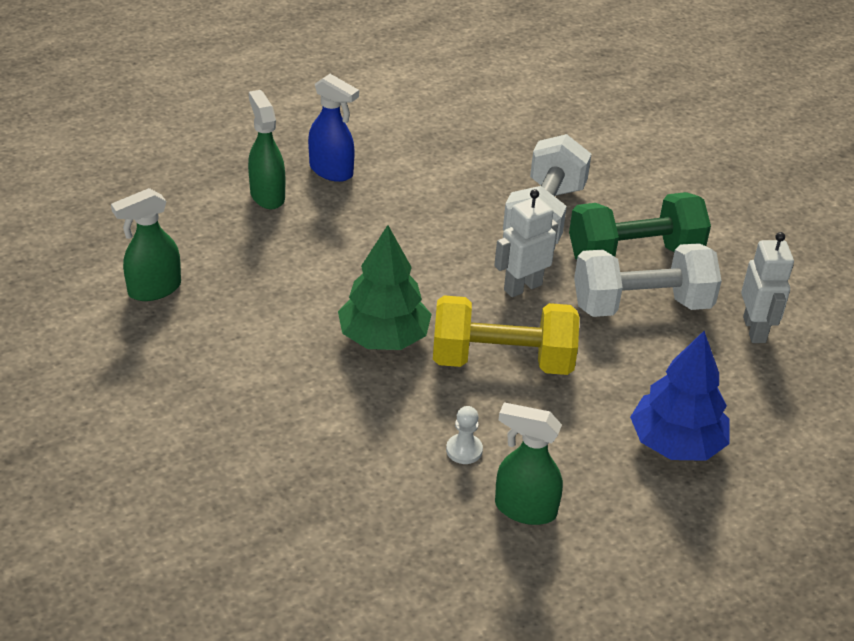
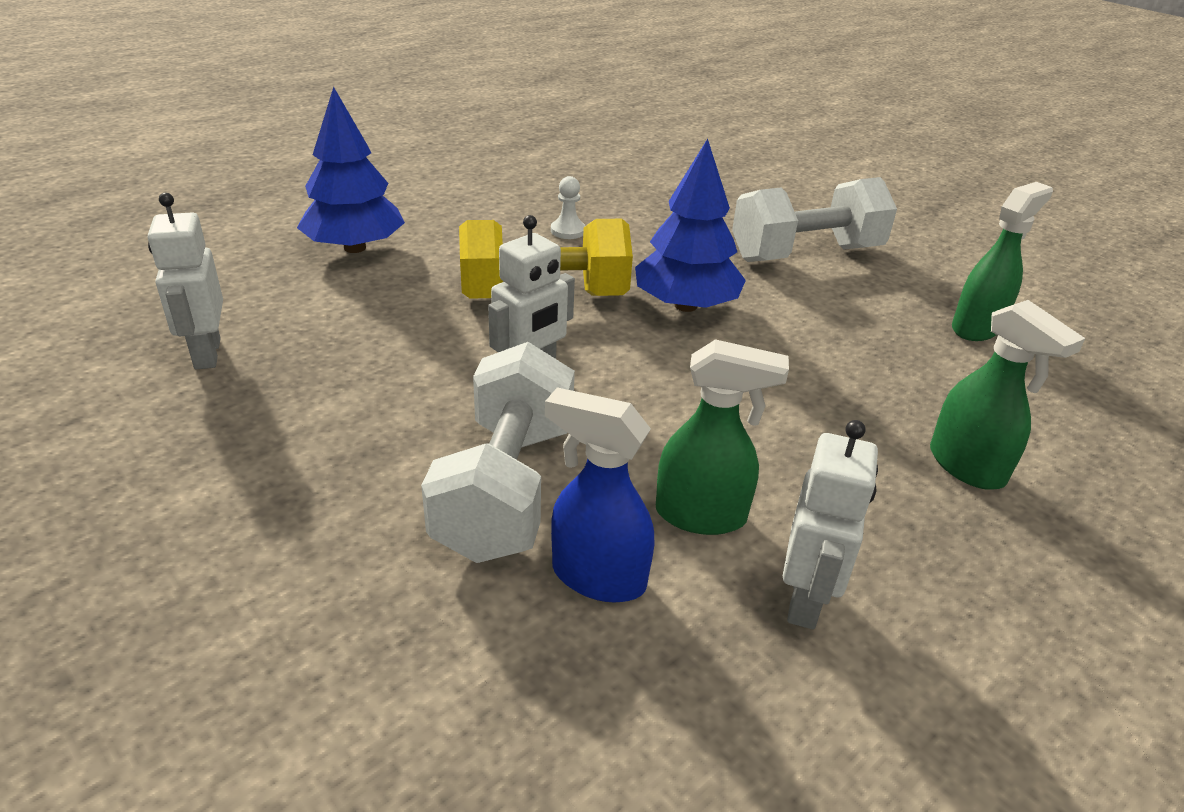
camera: 170 degrees right, 5 degrees down
blue spray bottle [308,74,359,182] -> blue spray bottle moved to [545,387,654,603]
green tree [338,225,432,350] -> blue tree [635,139,746,312]
green spray bottle [495,402,563,525] -> green spray bottle moved to [656,339,789,535]
green dumbbell [569,192,711,259] -> none
white dumbbell [574,243,722,317] -> white dumbbell moved to [732,177,897,262]
none -> white robot [783,420,878,629]

